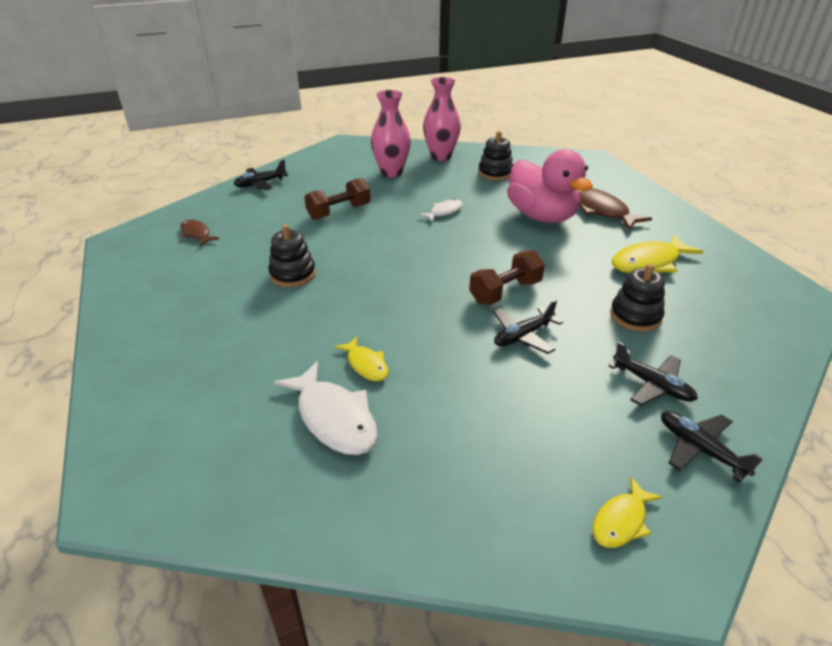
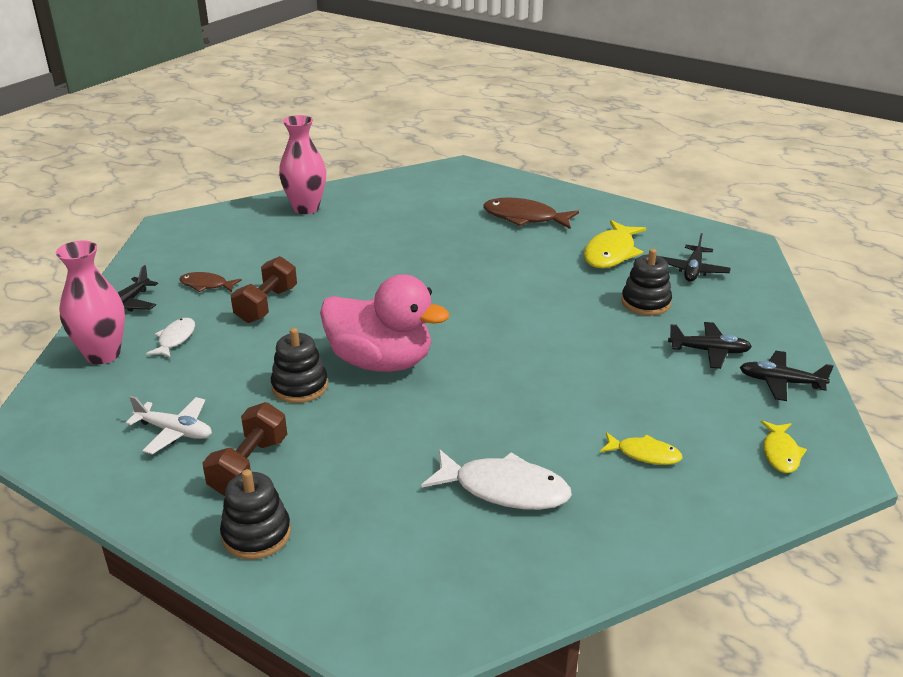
camera: 35 degrees left, 5 degrees down
brown fish [180,220,219,246] -> brown fish moved to [179,272,242,292]
yellow fish [334,336,389,381] -> yellow fish moved to [600,432,683,465]
pink vase [371,90,411,177] -> pink vase moved to [56,241,125,364]
white fish [418,199,463,222] -> white fish moved to [146,318,195,358]
brown dumbbell [469,250,545,304] -> brown dumbbell moved to [203,402,287,496]
black stacking toy [478,131,513,180] -> black stacking toy moved to [220,469,291,559]
black plane [493,300,563,354] -> black plane moved to [660,233,731,282]
pink duck [507,149,593,223] -> pink duck moved to [320,274,449,372]
none -> white plane [126,396,212,454]

